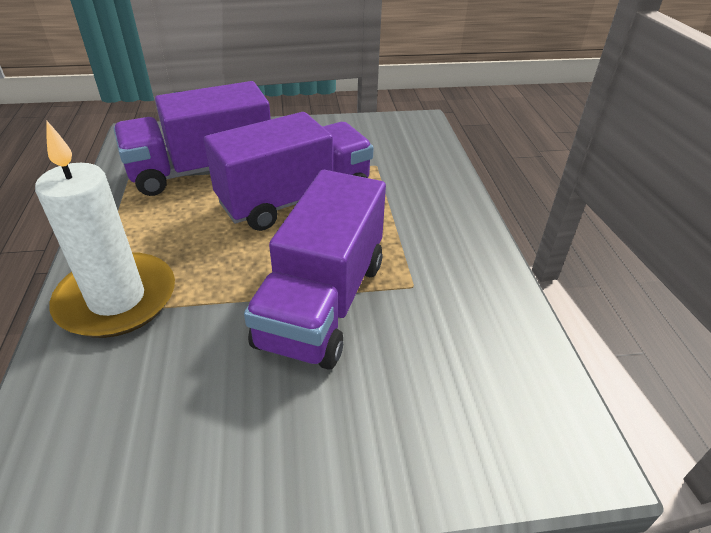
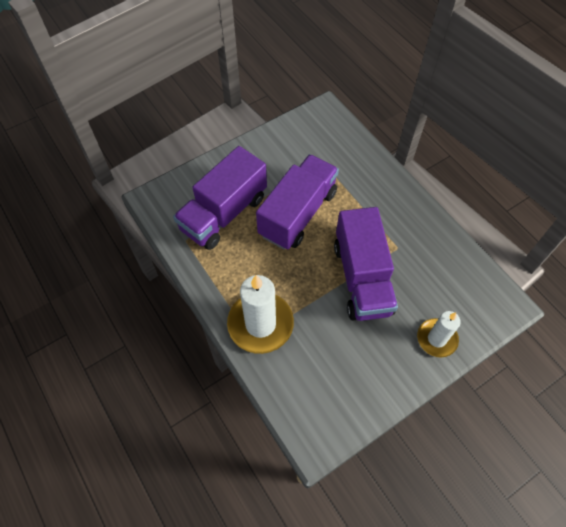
camera: 25 degrees left, 20 degrees up
none -> white candle [417,311,461,357]

